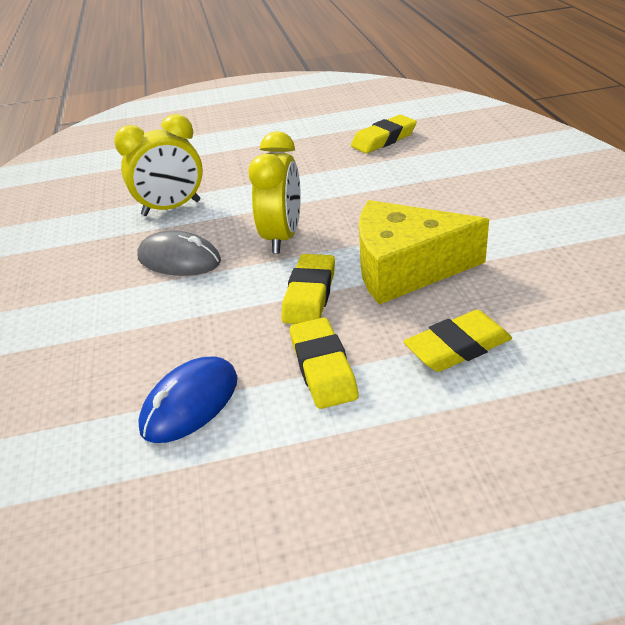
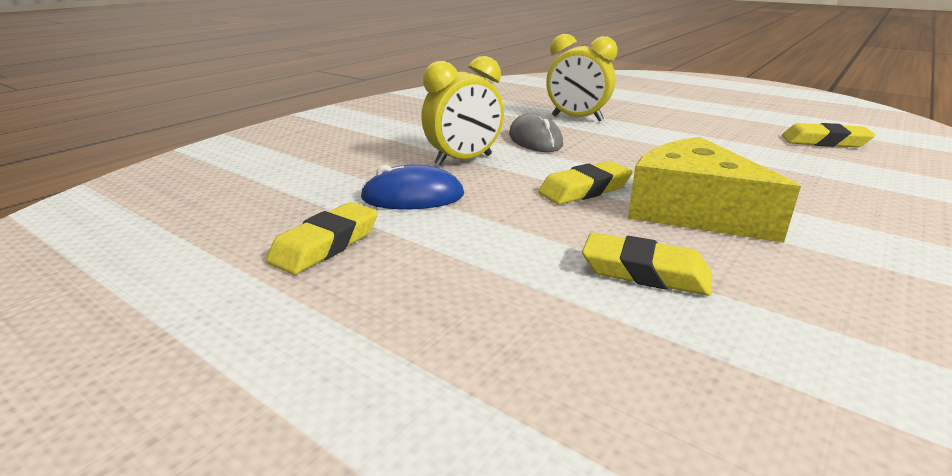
camera: 45 degrees right, 10 degrees down
yellow clock [248,131,301,254] -> yellow clock moved to [421,56,504,166]
yellow eraser [290,317,359,409] -> yellow eraser moved to [266,202,378,275]

